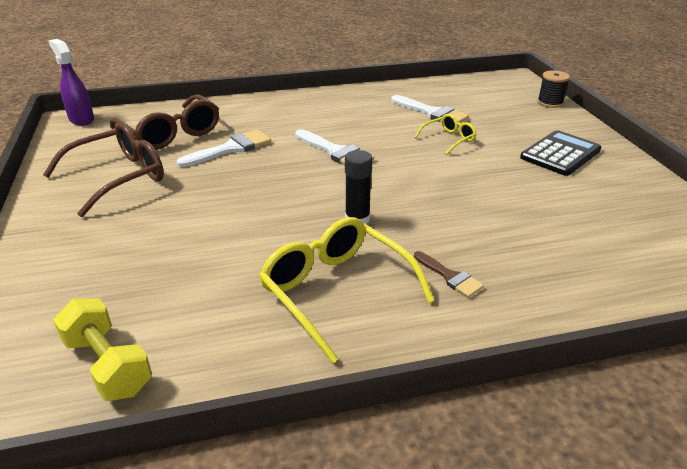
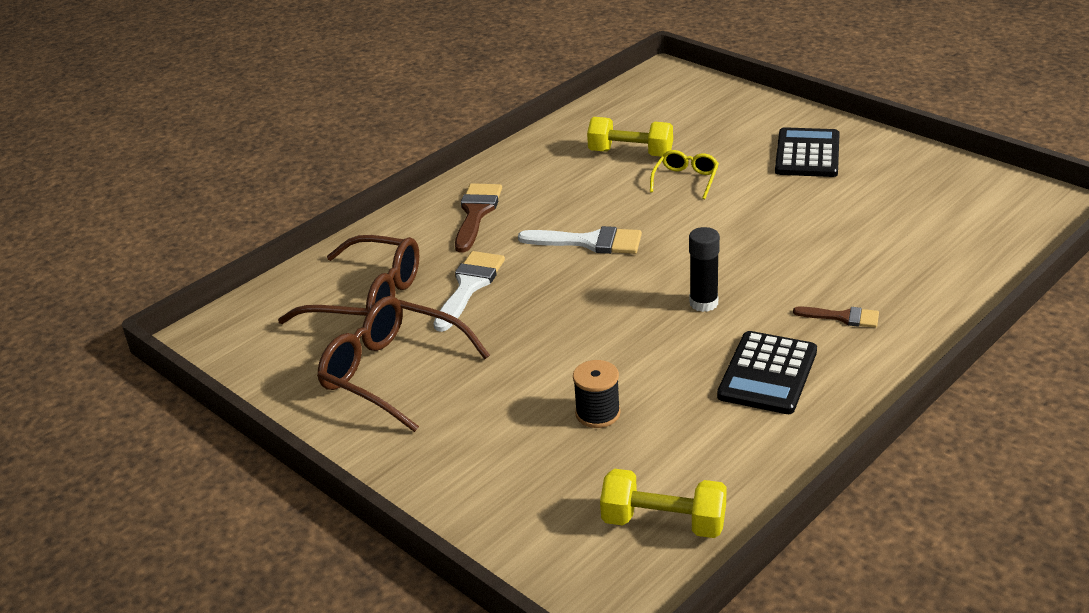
camera: 30 degrees left, 0 degrees up
brown glasses [43,122,164,217] -> brown glasses turned 75 degrees counterclockwise [317,296,490,432]
purple spray bottle [48,39,94,126] -> none
yellow glasses [259,217,435,364] -> black calculator [717,331,817,414]
white brush [391,95,469,123] -> yellow dumbbell [587,117,673,157]
black spool [537,70,570,108] -> black spool moved to [573,360,620,428]
none -> brown brush [455,183,502,253]

